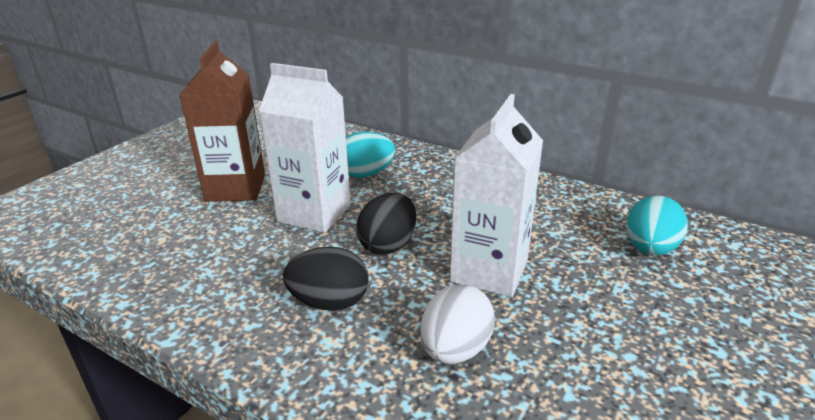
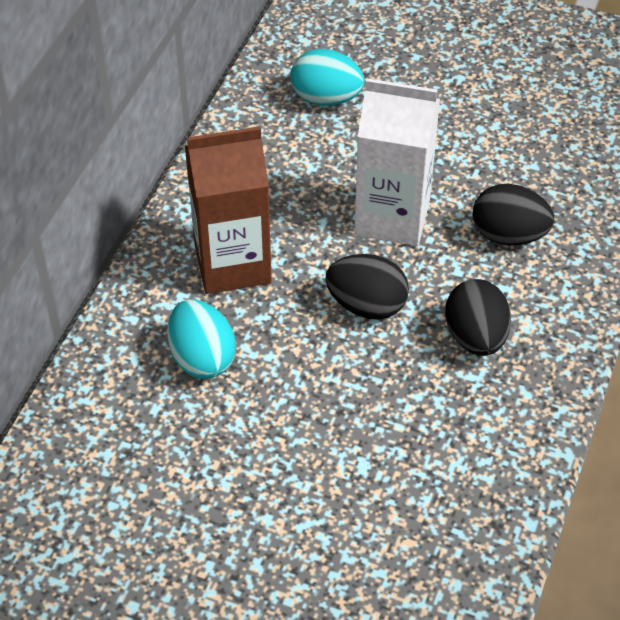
camera: 100 degrees left, 20 degrees up
brown carton [179,41,265,202] -> brown carton moved to [185,126,272,294]
white carton [259,63,351,233] -> none
white egg [420,284,495,364] -> black egg [473,184,554,245]

